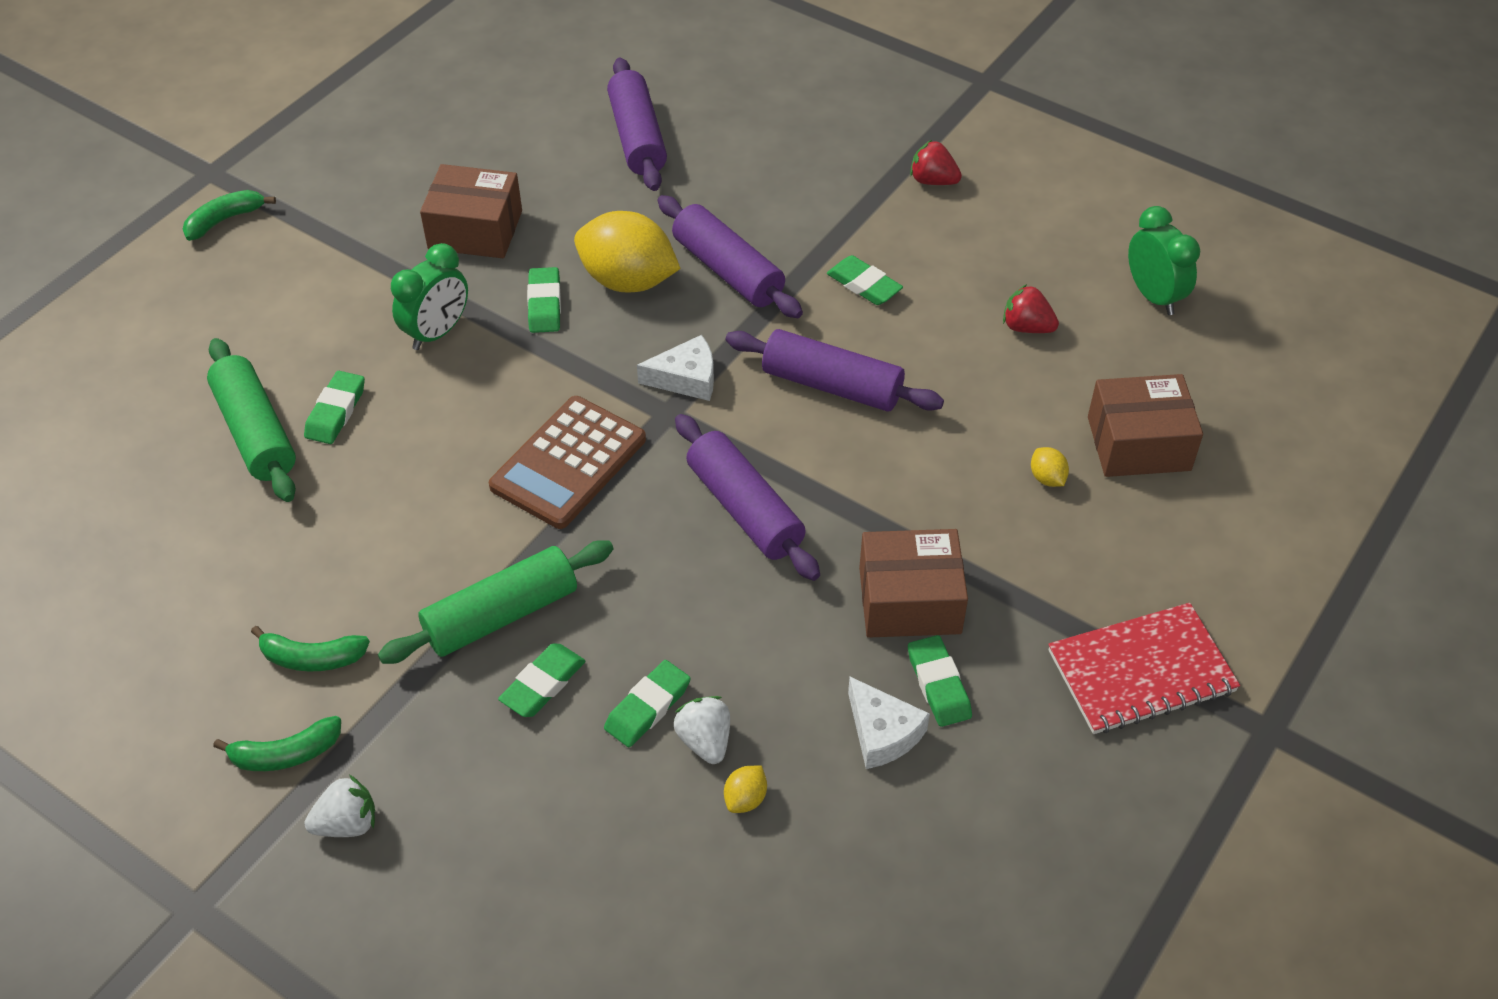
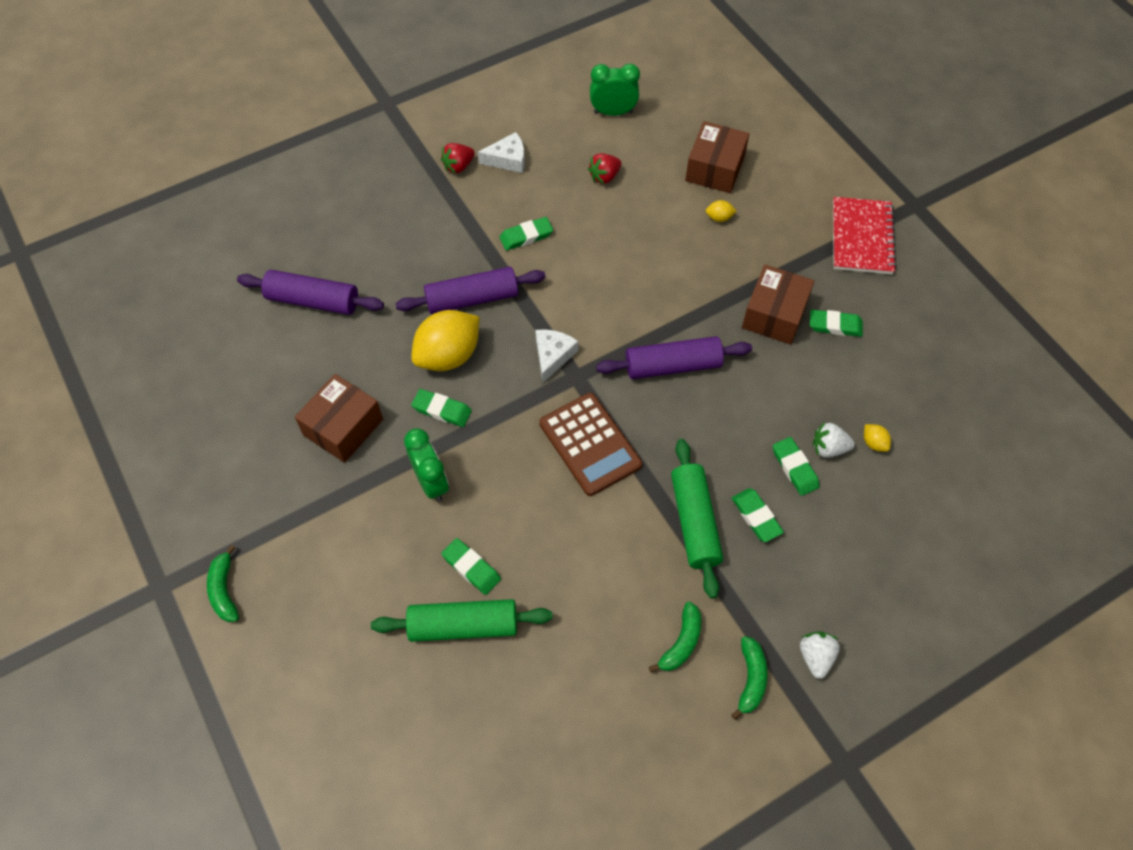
camera: 65 degrees left, 10 degrees up
purple rolling pin [725,329,944,412] -> none
white cheese [848,677,930,769] -> white cheese moved to [478,132,525,173]

